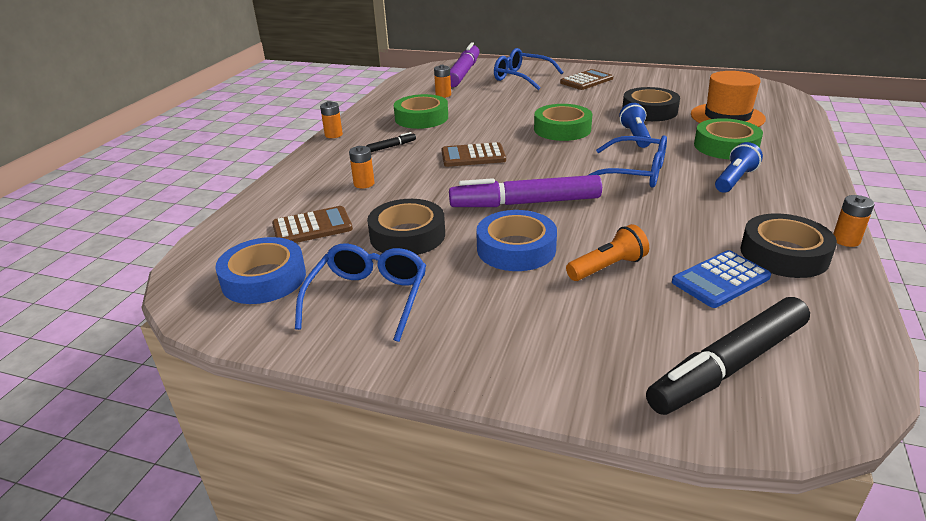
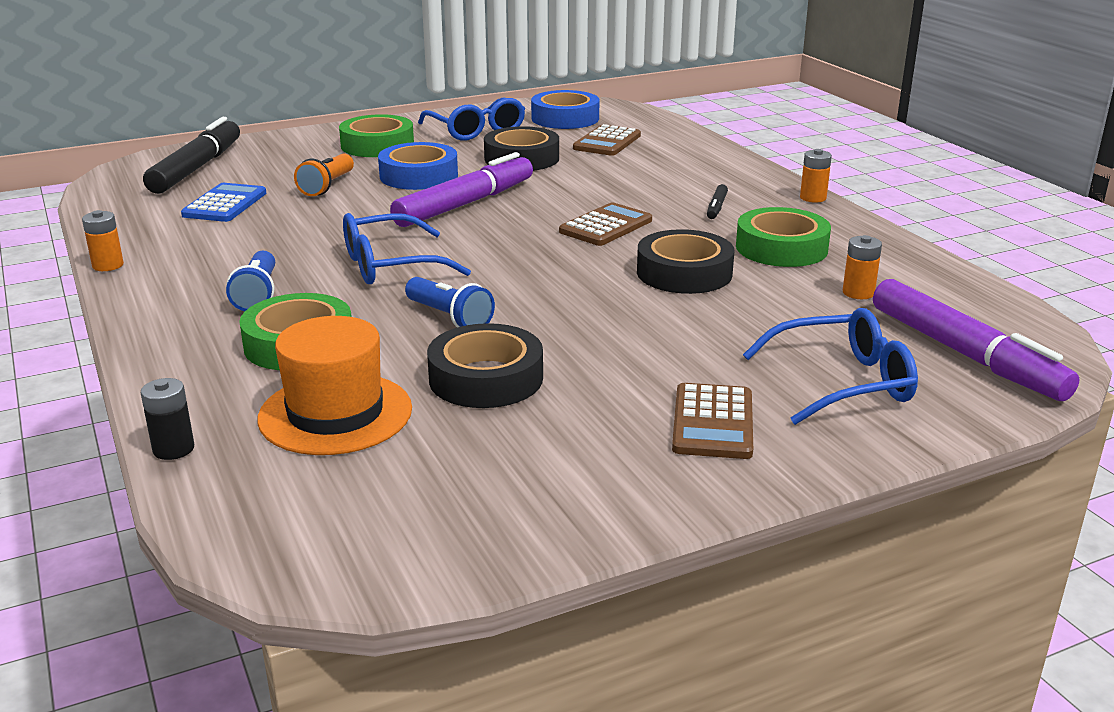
camera: 135 degrees right, 5 degrees down
orange battery [349,146,374,188] -> none
green tape [534,104,592,141] -> green tape moved to [339,114,414,157]
black tape [740,214,837,278] -> black tape moved to [637,229,734,294]
none -> black battery [141,378,194,460]

